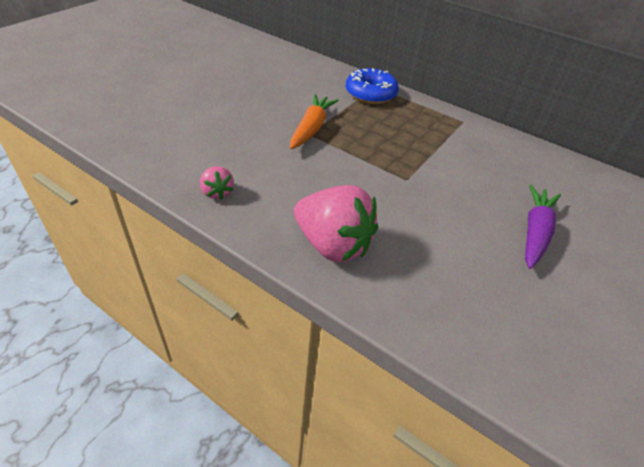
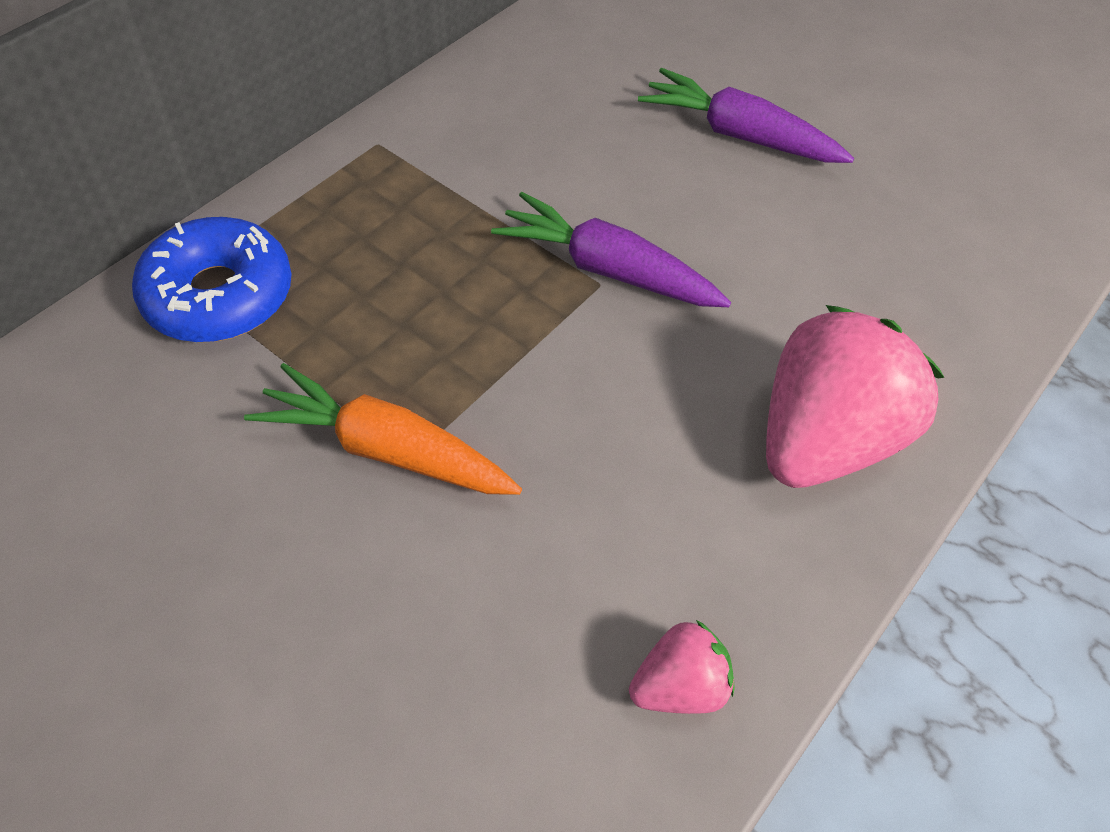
camera: 85 degrees left, 10 degrees up
none -> purple carrot [491,192,731,307]

